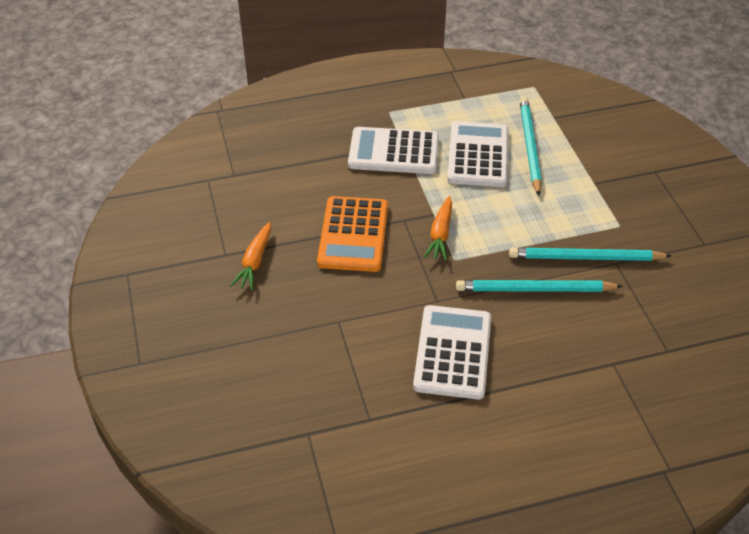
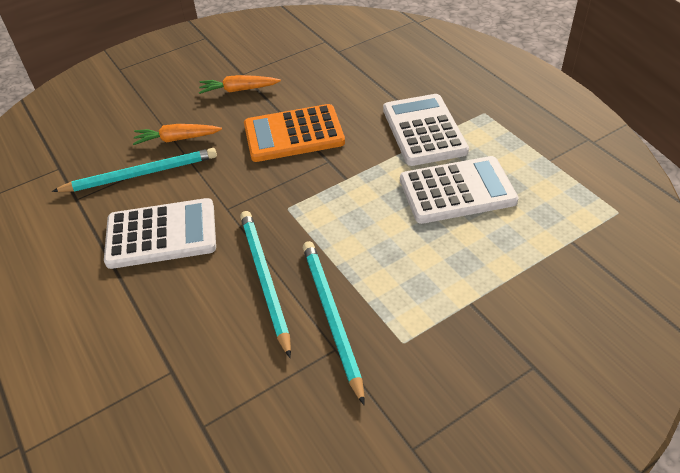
camera: 75 degrees right, 0 degrees up
orange carrot [424,196,452,261] -> orange carrot moved to [133,124,222,145]
turquoise pencil [520,97,542,196] -> turquoise pencil moved to [52,148,217,192]

